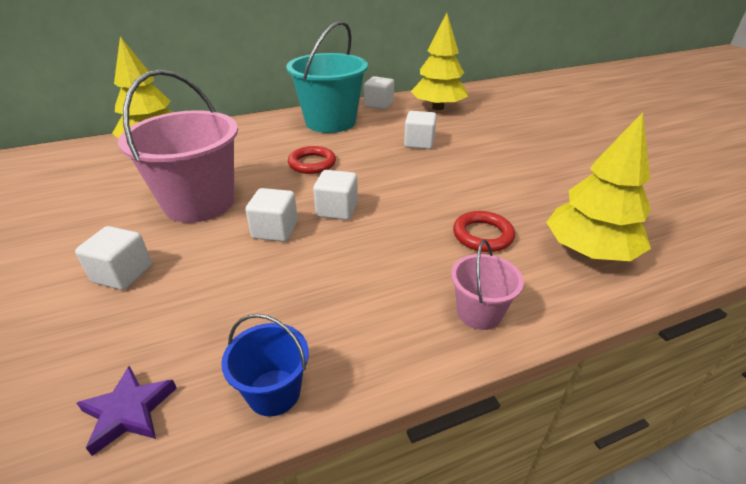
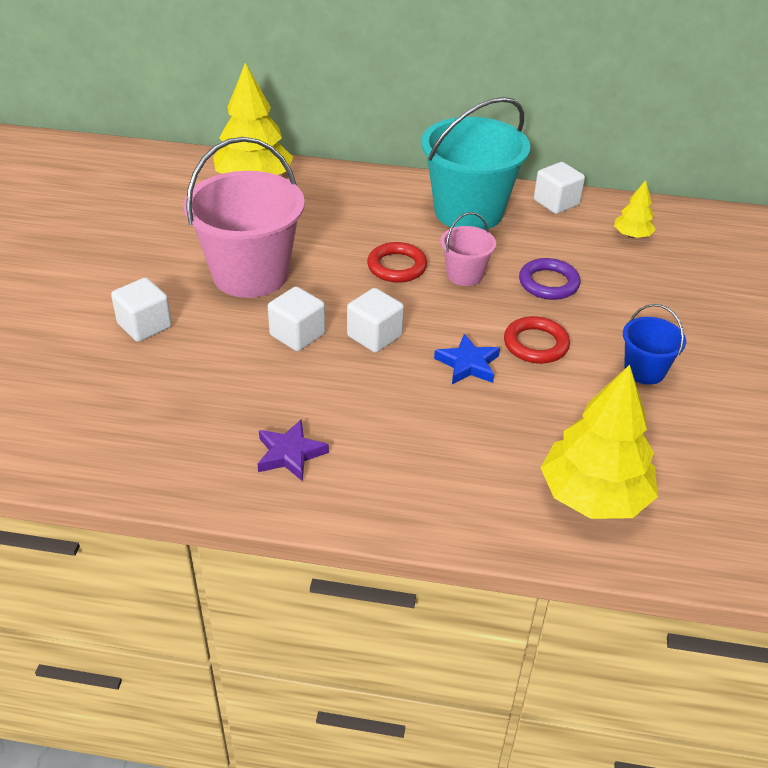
camera: 30 degrees right, 5 degrees up
purple star [77,366,177,456] -> purple star moved to [258,419,329,482]
blue bucket [221,314,309,417] -> blue bucket moved to [623,304,686,385]
white cube [404,111,437,149] -> purple ring [519,258,580,300]
yellow tree [410,13,468,110] -> yellow tree [614,180,656,238], size x0.49
pink bucket [451,240,524,330] -> pink bucket moved to [440,212,496,286]
red ring [453,211,515,252] -> red ring moved to [504,316,570,364]
none -> blue star [434,334,500,384]

